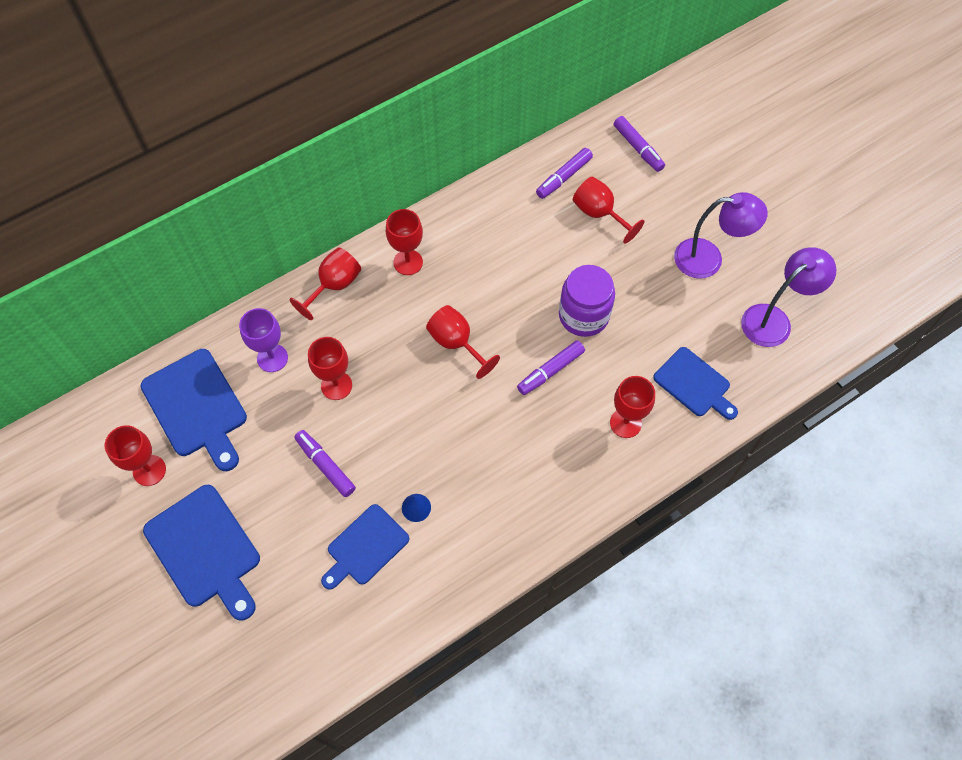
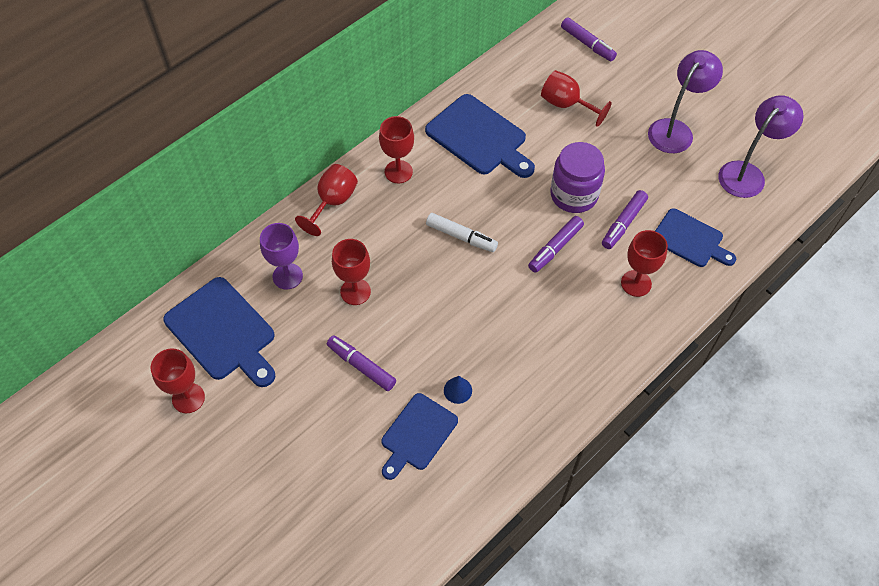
camera: 10 degrees left, 5 degrees down
blue cutting board [143,485,260,621] -> blue cutting board moved to [425,94,535,178]
red goblet [426,305,500,379] -> white marker [426,213,498,252]
purple marker [536,148,593,199] -> purple marker moved to [602,190,648,249]
purple lamp [674,192,768,279] -> purple lamp turned 45 degrees counterclockwise [648,50,723,153]

